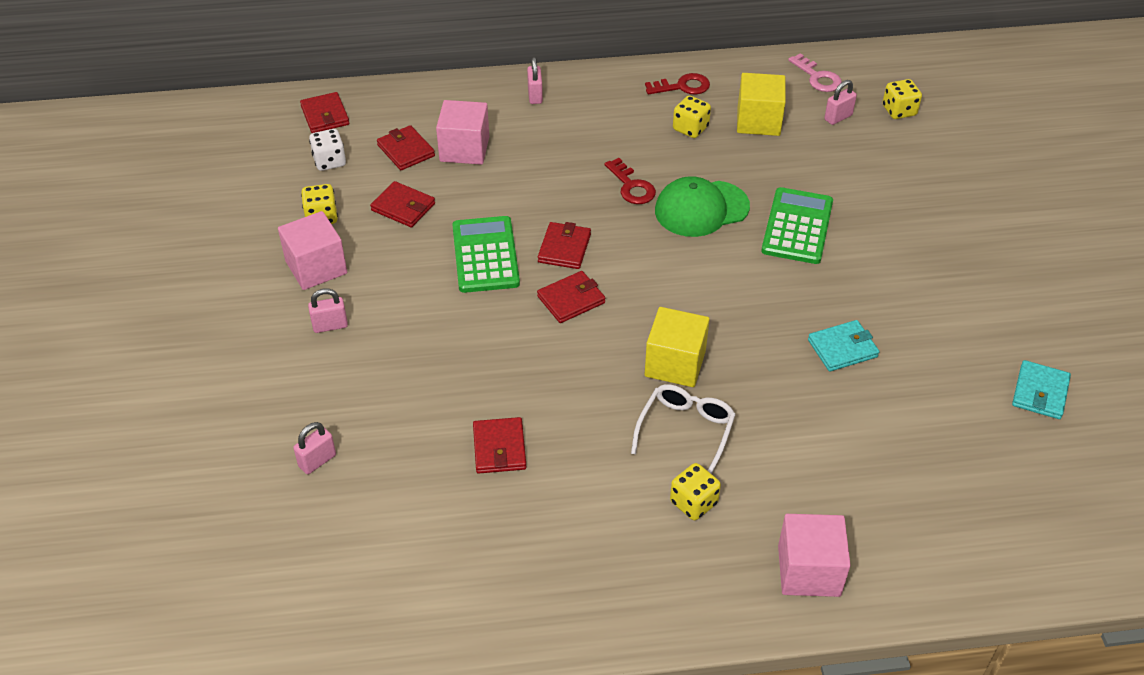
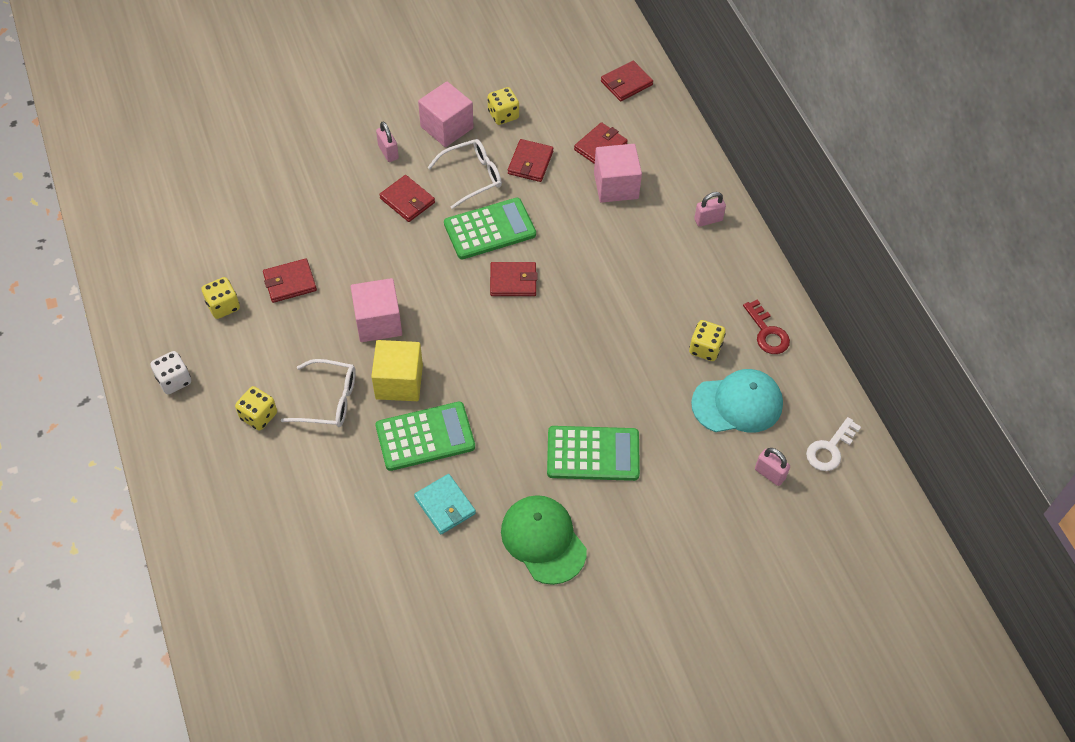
camera: 75 degrees right, 10 degrees up
pink padlock [293,422,336,474] -> none
white dice [309,129,346,171] -> white dice moved to [150,351,191,394]
red wallet [537,271,605,323] -> red wallet moved to [379,175,435,222]
red key [604,158,656,204] -> none
green cap [655,176,750,237] -> green cap moved to [501,495,587,585]
yellow cube [737,73,786,136] -> turquoise cap [691,369,783,433]
pink cube [778,514,851,597] -> pink cube moved to [351,278,402,342]
pink key [788,53,842,92] -> white key [806,417,861,471]
yellow dice [883,79,922,119] -> yellow dice moved to [202,277,240,319]
turquoise wallet [1012,360,1071,419] -> none
none -> green calculator [376,402,475,471]
none -> white glasses [427,139,502,209]

